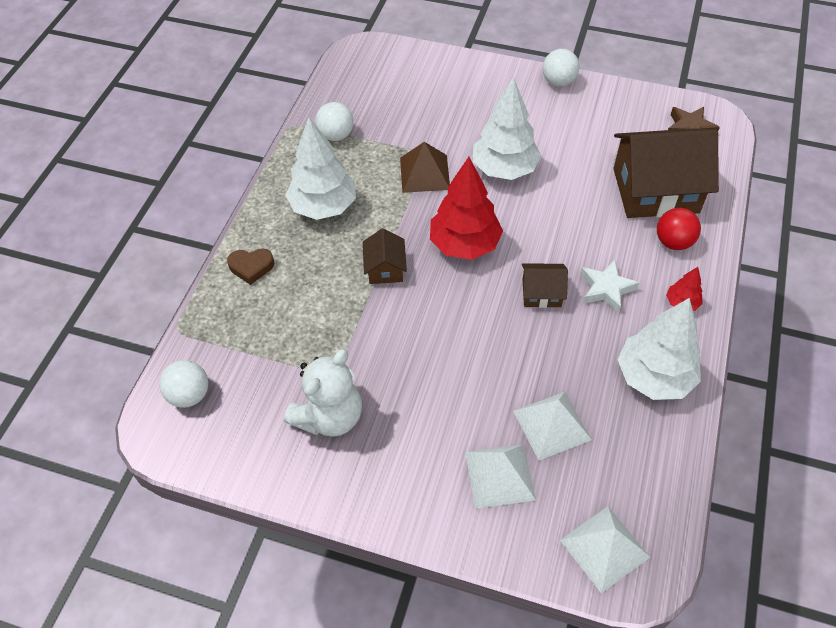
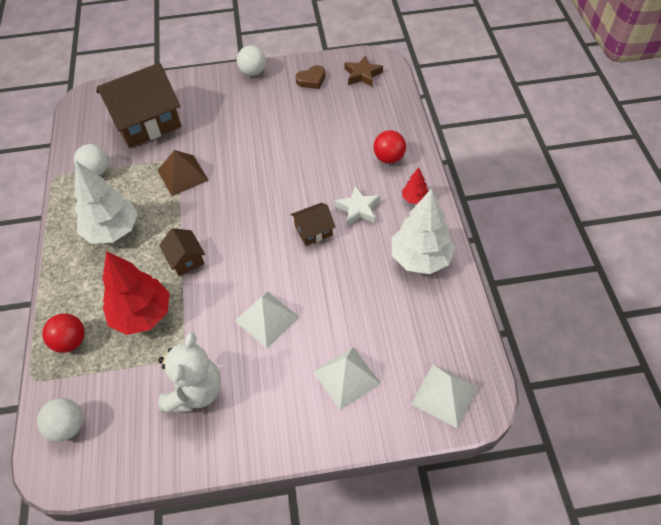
camera: 25 degrees left, 0 degrees up
brown heart [227,248,274,285] -> brown heart moved to [296,65,325,89]
red tree [430,157,503,260] -> red tree moved to [102,251,170,335]
white tree [473,77,541,180] -> none
white pyramid [513,392,592,460] -> white pyramid moved to [235,291,299,348]
brown house [613,128,719,218] -> brown house moved to [96,63,181,148]
none -> red ball [42,313,85,353]

